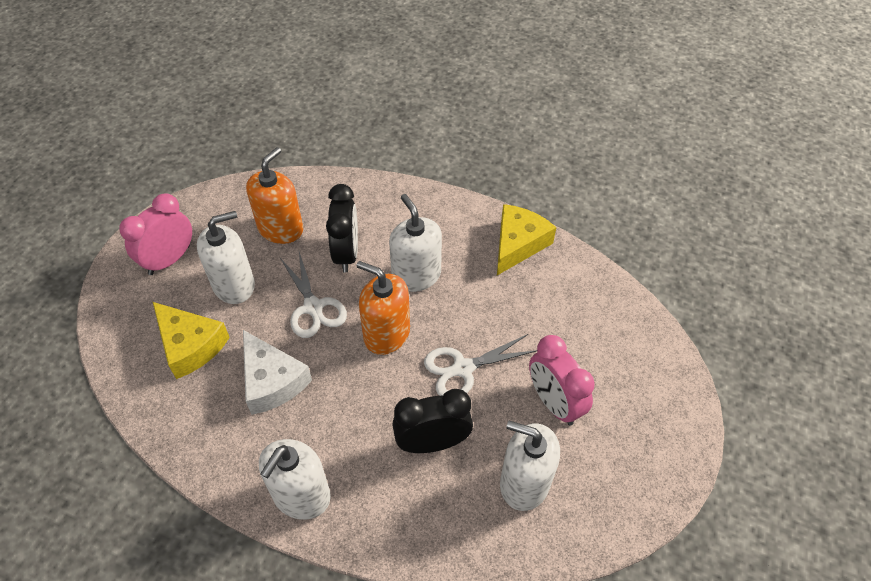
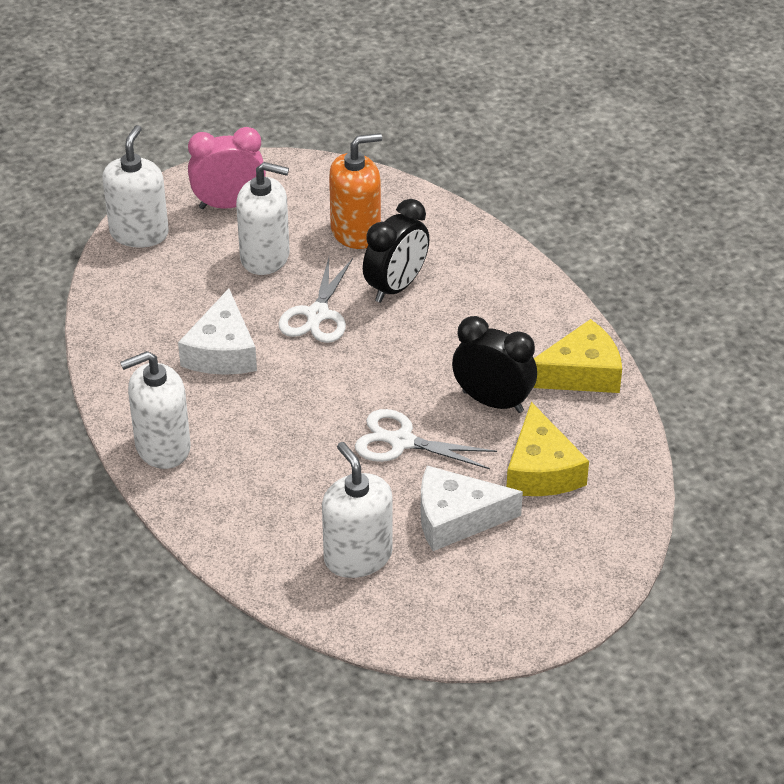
camera: 40 degrees right, 10 degrees down
yellow cheese [153,302,230,379] -> yellow cheese moved to [507,402,589,496]
orange soap dispenser [357,261,410,355] -> none
white soap dispenser [389,194,442,292] -> white soap dispenser moved to [102,125,169,248]
black clock [392,389,473,453] -> black clock moved to [452,316,537,413]
pink clock [529,335,595,425] -> white cheese [420,466,523,551]

